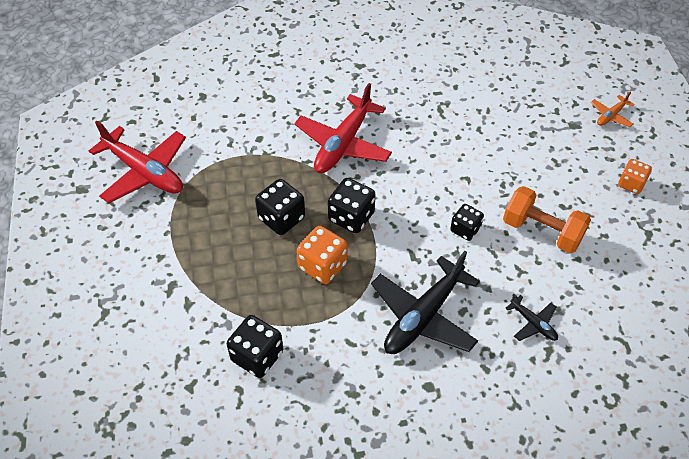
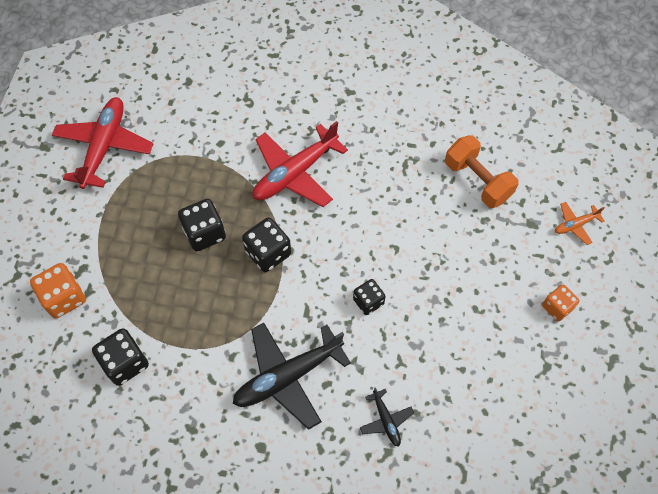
camera: 20 degrees right, 10 degrees up
red plane [89,121,186,203] -> red plane turned 135 degrees counterclockwise [52,97,153,189]
orange dice [297,226,348,284] -> orange dice moved to [30,263,86,318]
orange dumbbell [503,186,591,253] -> orange dumbbell moved to [445,135,519,208]

